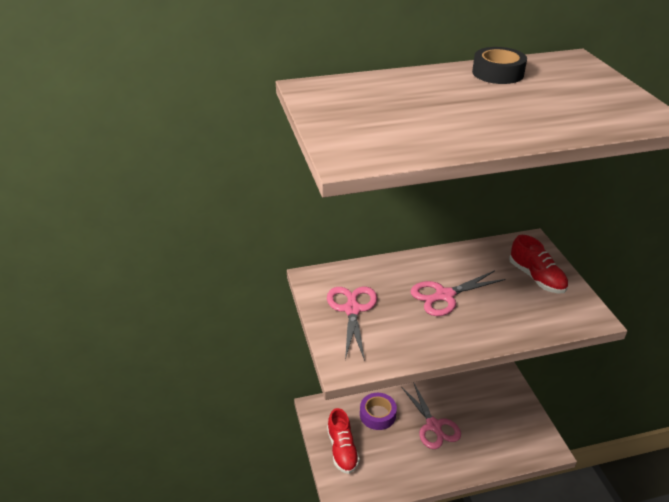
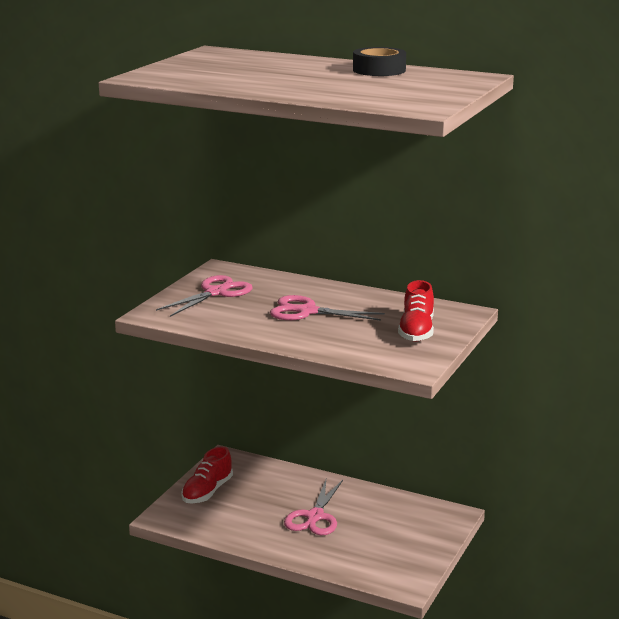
camera: 40 degrees right, 15 degrees down
purple tape [360,393,397,430] -> none

